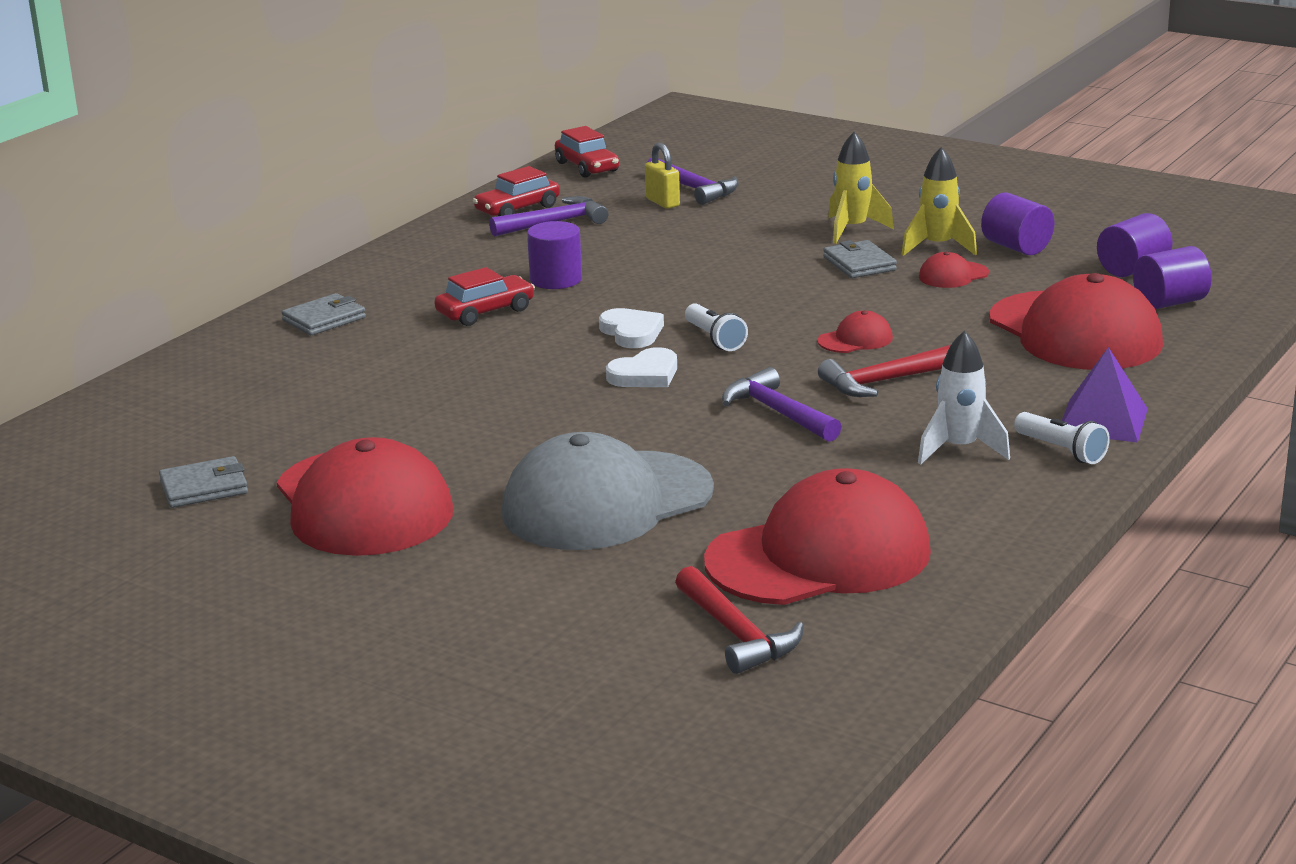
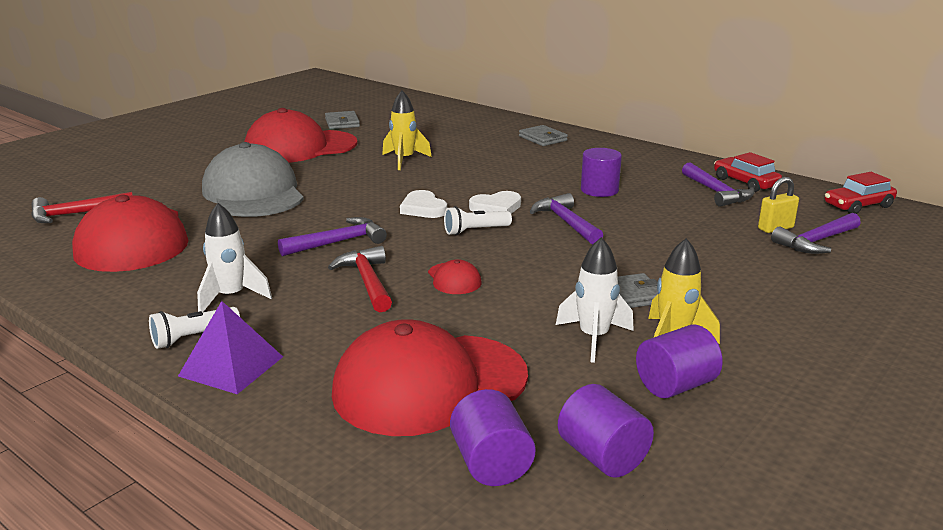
camera: 95 degrees right, 0 degrees up
red car [434,267,535,326] -> none
yellow rocket [828,132,894,244] -> yellow rocket moved to [382,91,432,170]
red cap [919,252,989,288] -> white rocket [556,237,634,363]
none -> purple hammer [530,193,603,244]

